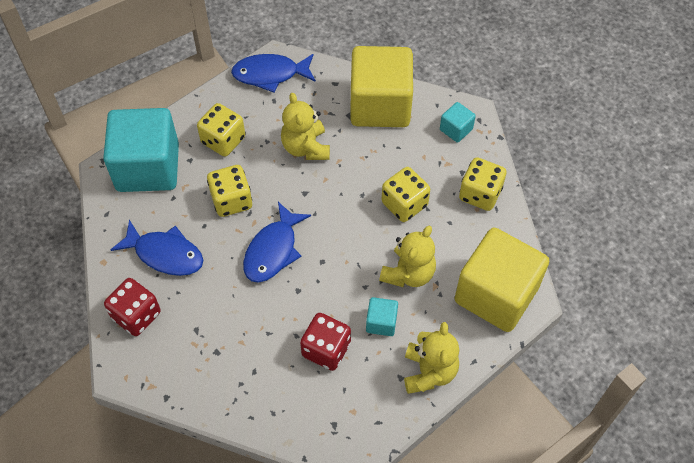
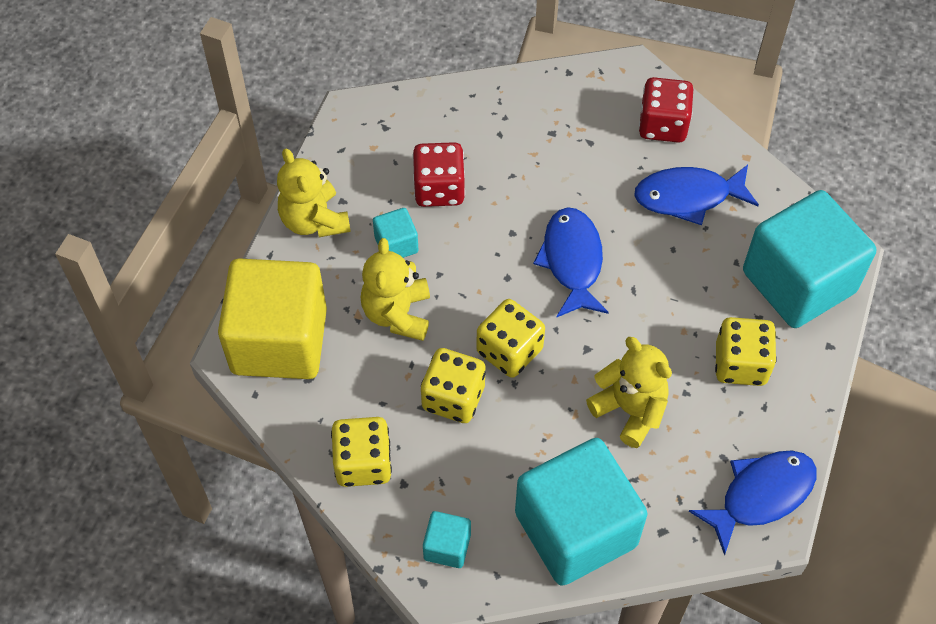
camera: 150 degrees right, 0 degrees up
yellow dice [207,165,252,217] -> yellow dice moved to [476,299,545,378]
yellow cube [351,46,413,127] -> turquoise cube [515,438,648,586]

